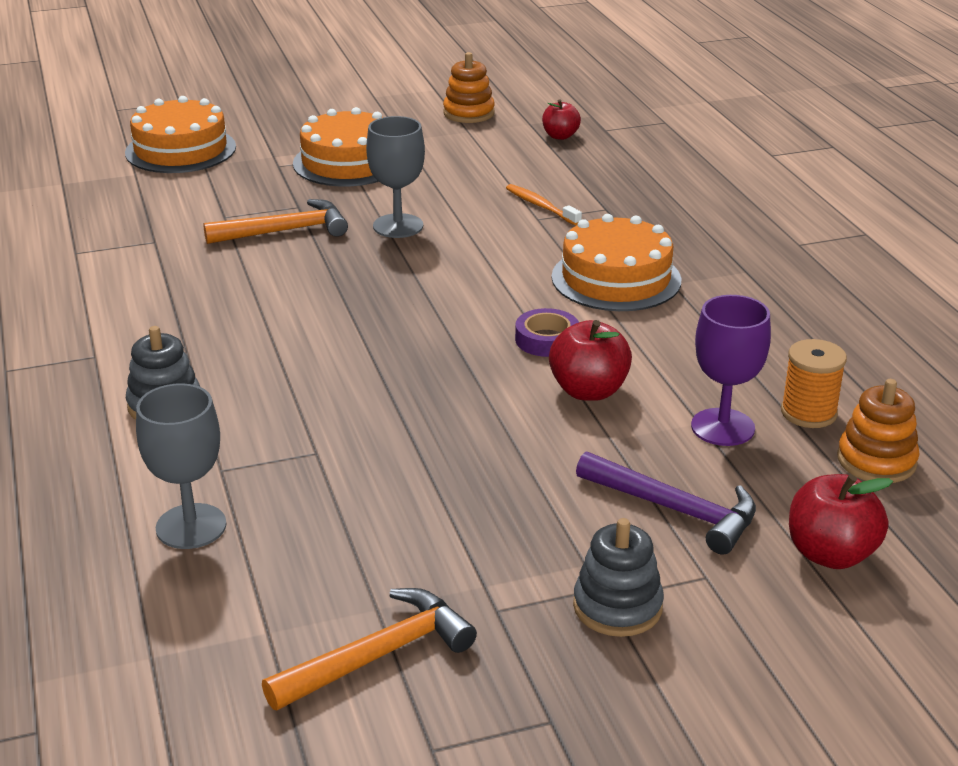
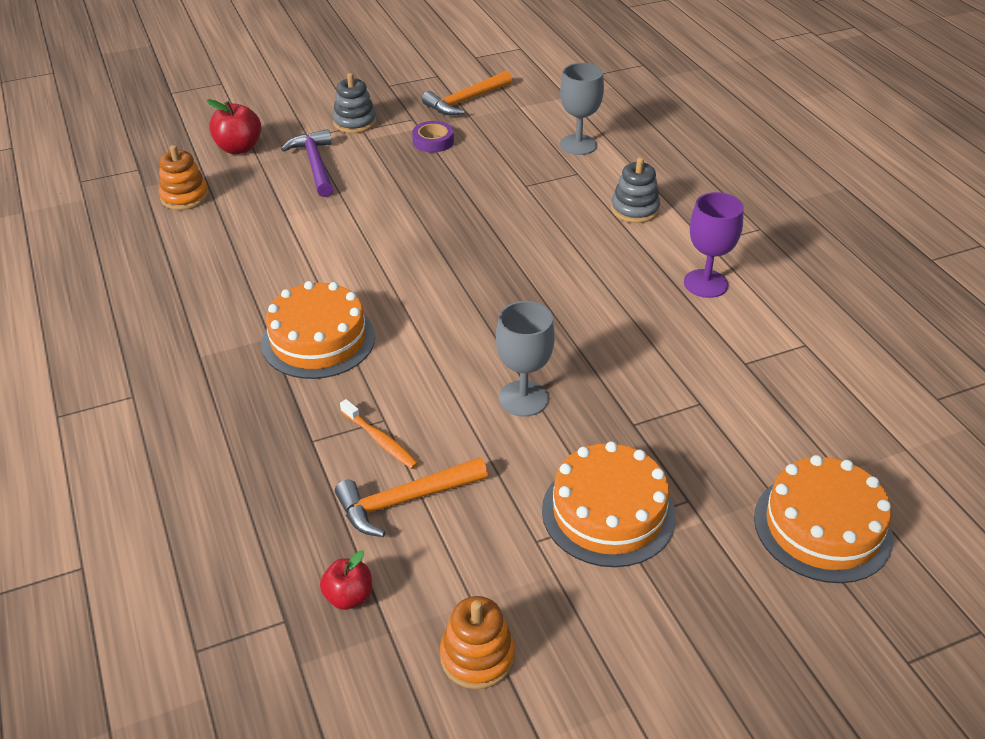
camera: 175 degrees right, 10 degrees up
orange hammer [203,199,348,244] -> orange hammer moved to [335,457,488,537]
purple tape [515,308,579,357] -> purple tape moved to [412,121,454,153]
red apple [549,320,632,401] -> none
purple hammer [576,451,756,555] -> purple hammer turned 45 degrees clockwise [281,129,333,197]
purple goblet [691,295,771,446] -> purple goblet moved to [684,192,744,298]
orange spool [781,339,847,428] -> none

